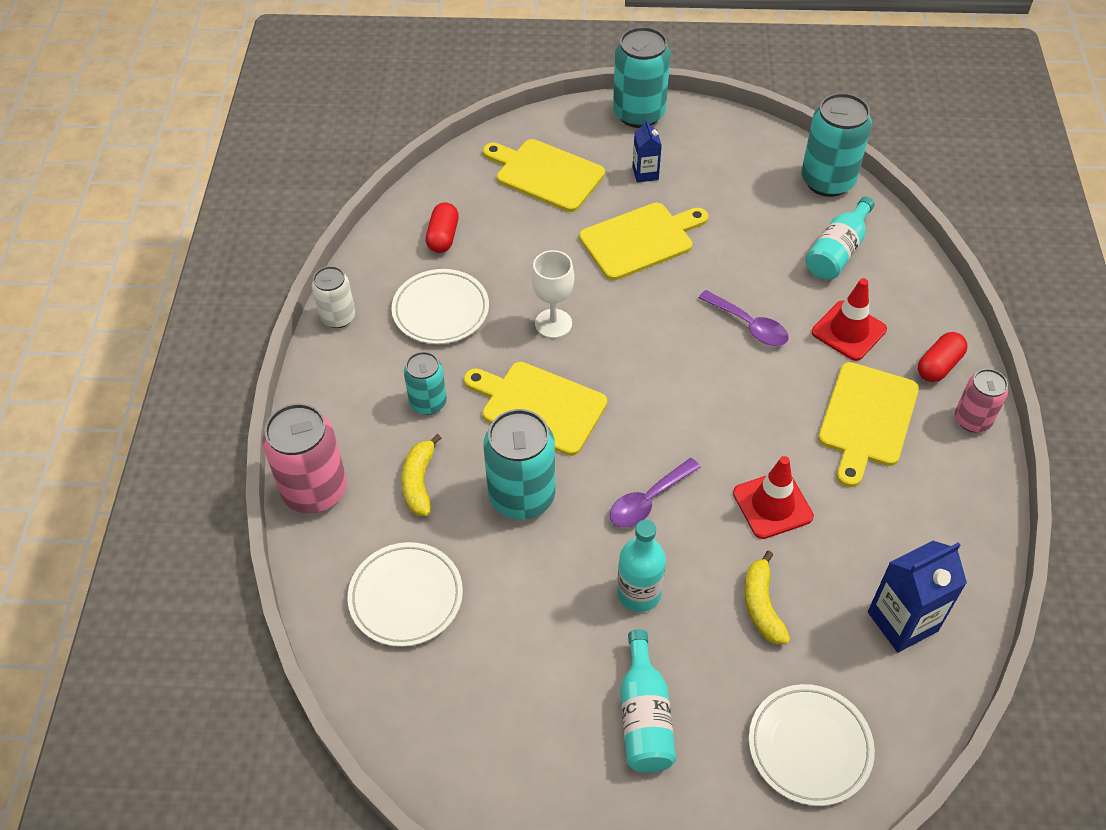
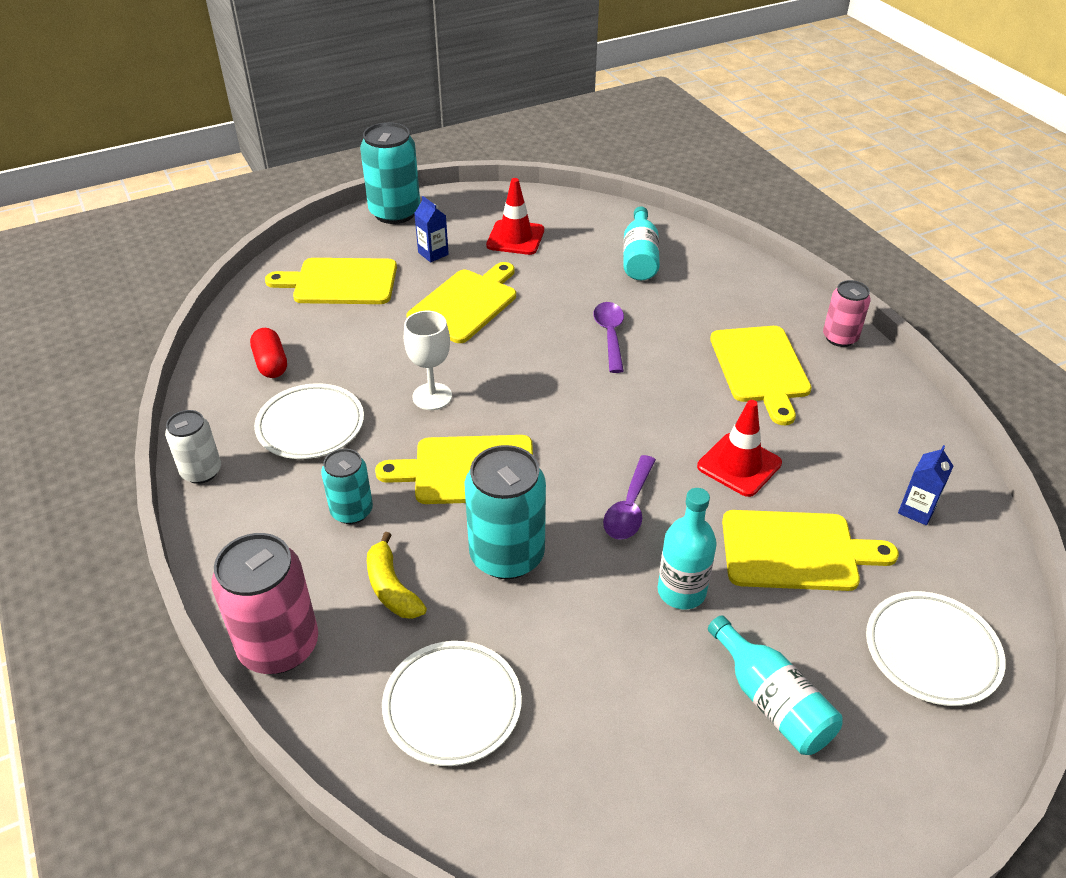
camera: 30 degrees left, 10 degrees down
purple spoon [698,290,788,346] -> purple spoon turned 105 degrees counterclockwise [593,302,624,373]
yellow banana [744,551,790,644] -> yellow cutting board [722,510,899,591]
turquoise can [801,93,872,197] -> none
red traffic cone [812,278,887,361] -> red traffic cone moved to [486,178,544,255]
blue carton [868,541,967,653] -> blue carton [898,445,953,525], size x0.58
red capsule [918,332,967,382] -> none

